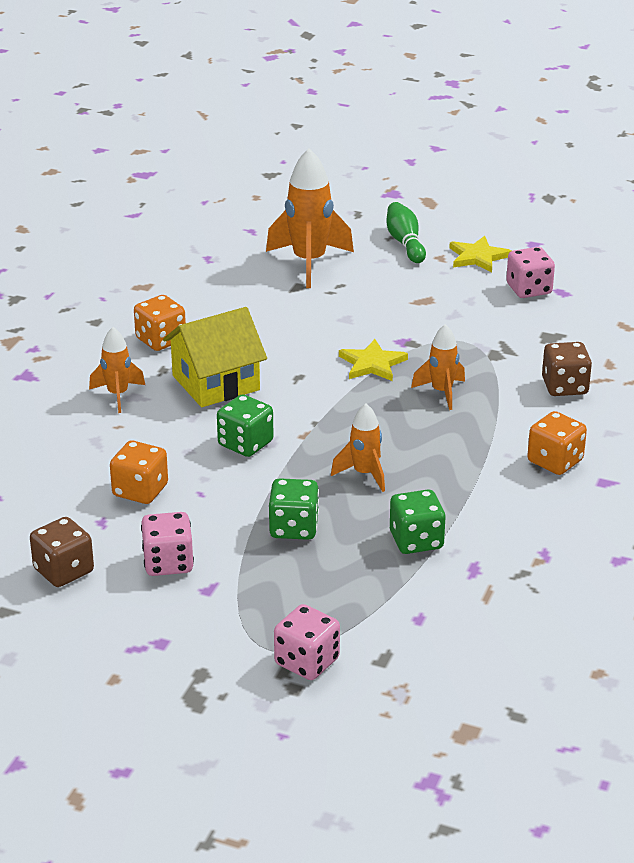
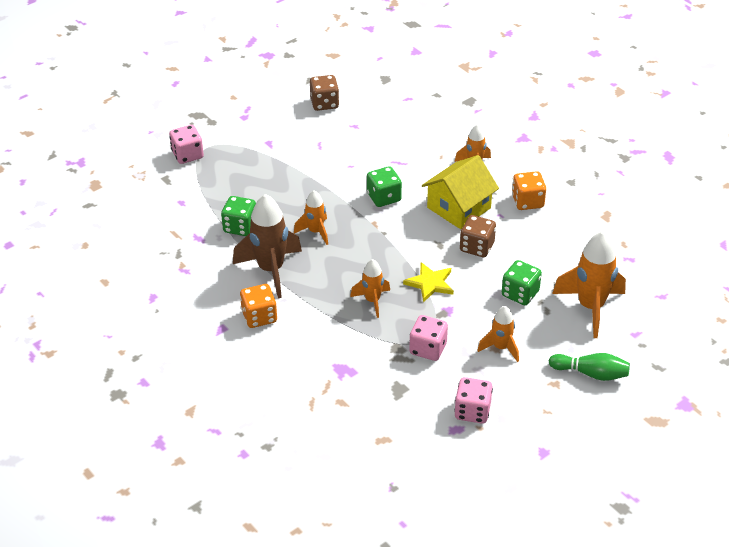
camera: 120 degrees right, 10 degrees up
orange dice [110,441,168,504] -> none
pink dice [141,512,194,576] -> pink dice moved to [409,315,448,361]
yellow house [163,307,267,407] -> yellow house turned 45 degrees clockwise [422,155,499,229]
green dice [269,478,319,540] -> green dice moved to [502,260,542,305]
yellow star [449,236,511,273] -> none
brown dice [542,342,592,396] -> brown dice moved to [460,215,496,257]
none -> brown rocket [233,194,302,298]
none -> orange rocket [477,306,519,362]

